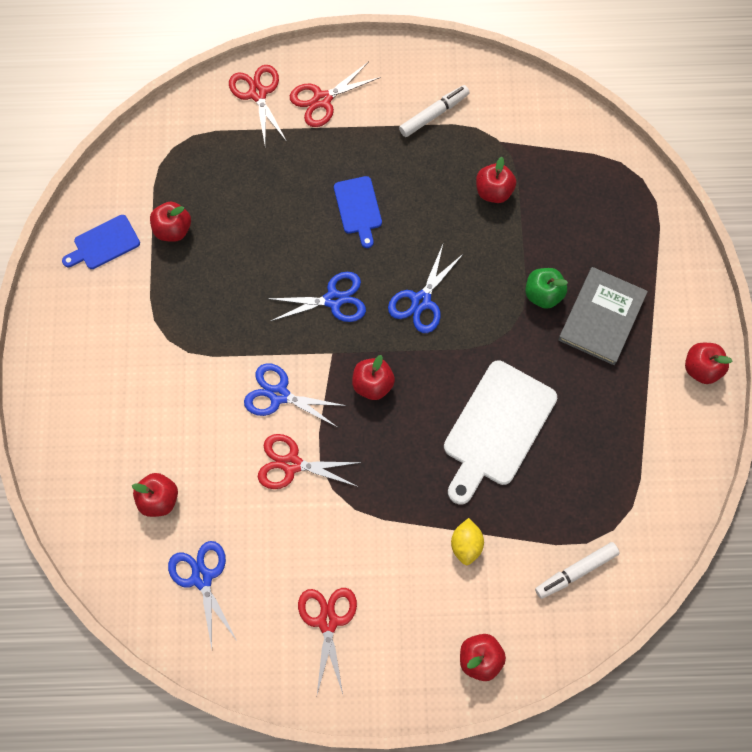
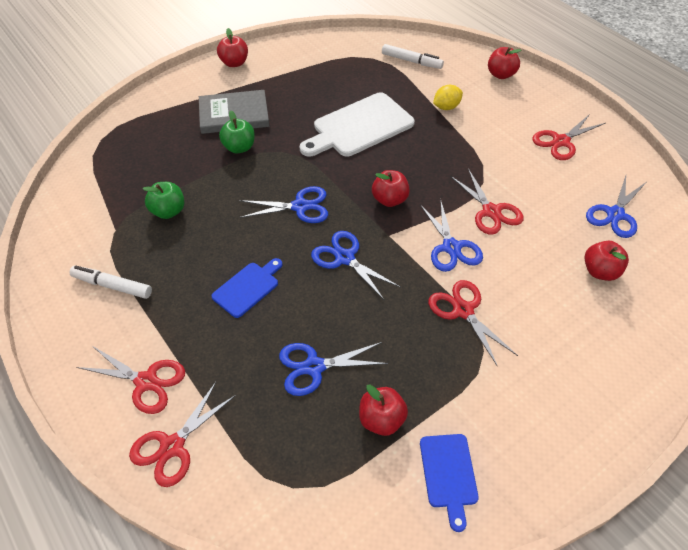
camera: 125 degrees left, 20 degrees down
blue cutting board [62,215,140,269] -> blue cutting board turned 60 degrees clockwise [420,434,479,532]
white cutting board [444,360,557,505] -> white cutting board turned 150 degrees clockwise [300,92,415,157]
red apple [476,157,516,203] -> green apple [143,182,184,219]
none -> blue scissors [279,342,389,396]
none -> red scissors [428,280,518,367]

